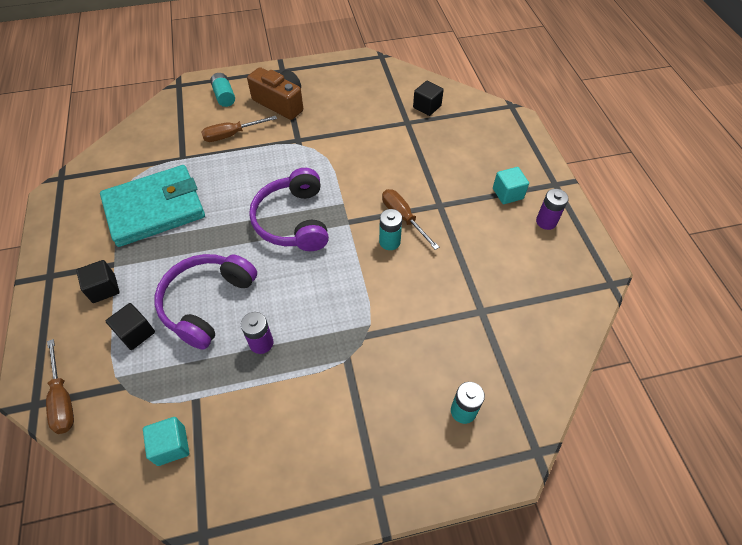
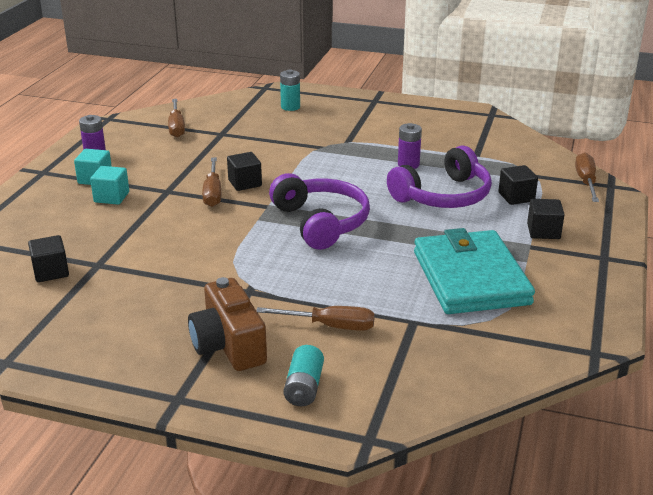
camera: 150 degrees left, 25 degrees down
turquoise wallet [100,165,205,247] -> turquoise wallet turned 75 degrees clockwise [414,228,535,314]
turquoise cube [143,417,189,466] -> turquoise cube moved to [90,166,129,205]
purple headphones [249,168,329,251] -> purple headphones turned 45 degrees counterclockwise [269,173,370,250]
turquoise battery [379,209,402,250] -> black cube [227,152,262,191]
none -> brown screwdriver [168,99,185,138]

